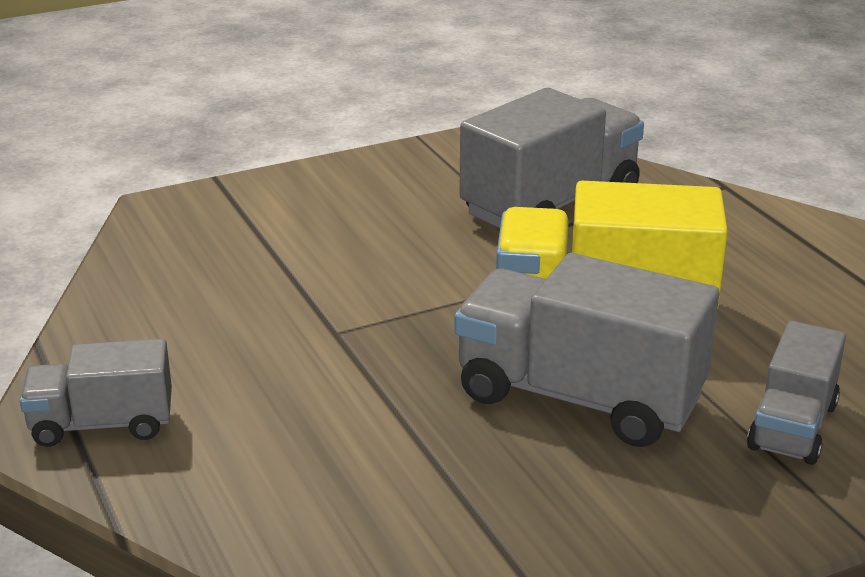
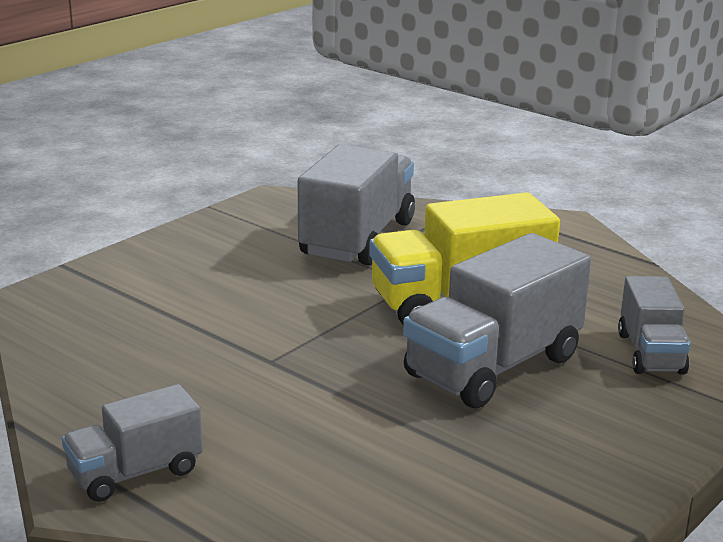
camera: 25 degrees left, 5 degrees down
grey truck [454,253,719,447] -> grey truck turned 45 degrees counterclockwise [403,233,591,408]

